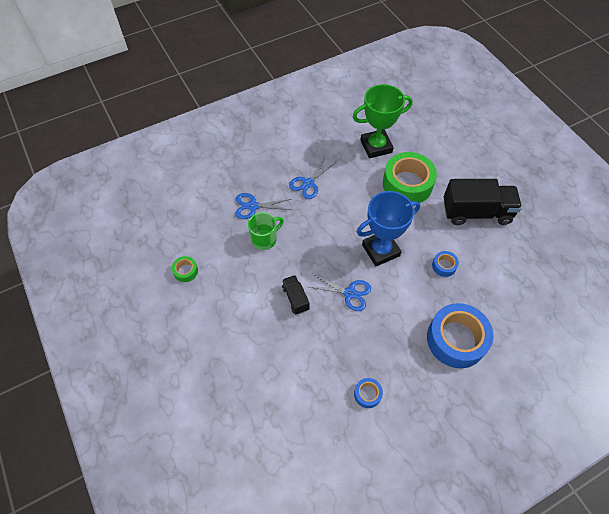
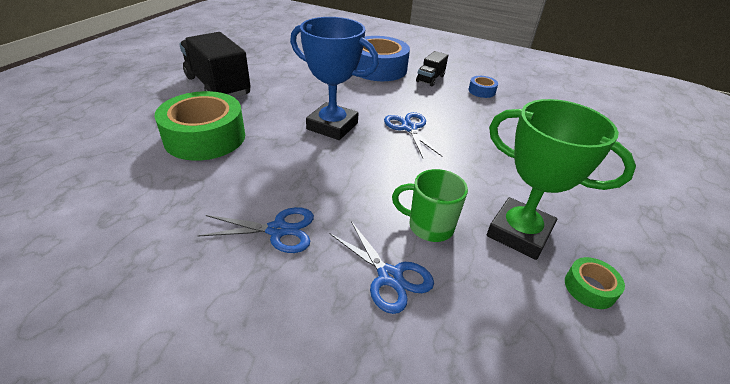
camera: 130 degrees left, 20 degrees down
black truck [282,275,310,315] -> black truck moved to [416,51,448,86]
green trophy [353,84,413,158] -> green trophy moved to [487,99,636,260]
blue tape [432,251,459,277] -> none

